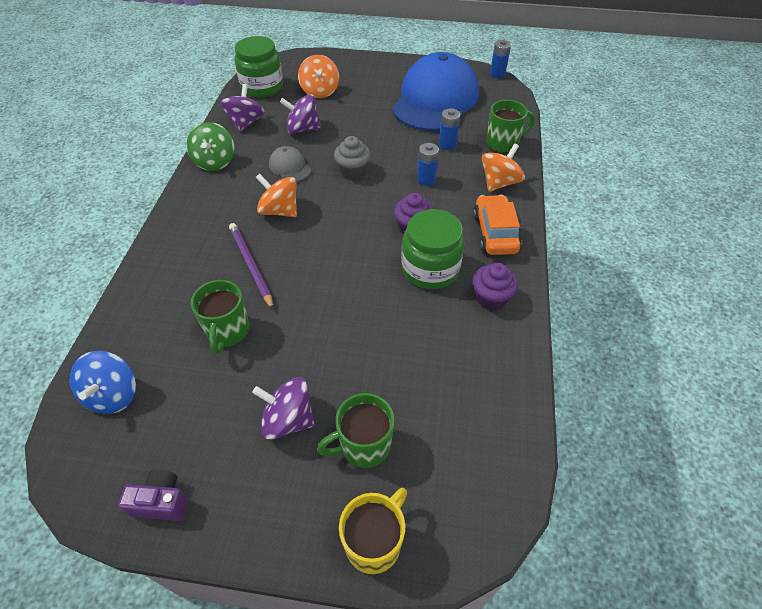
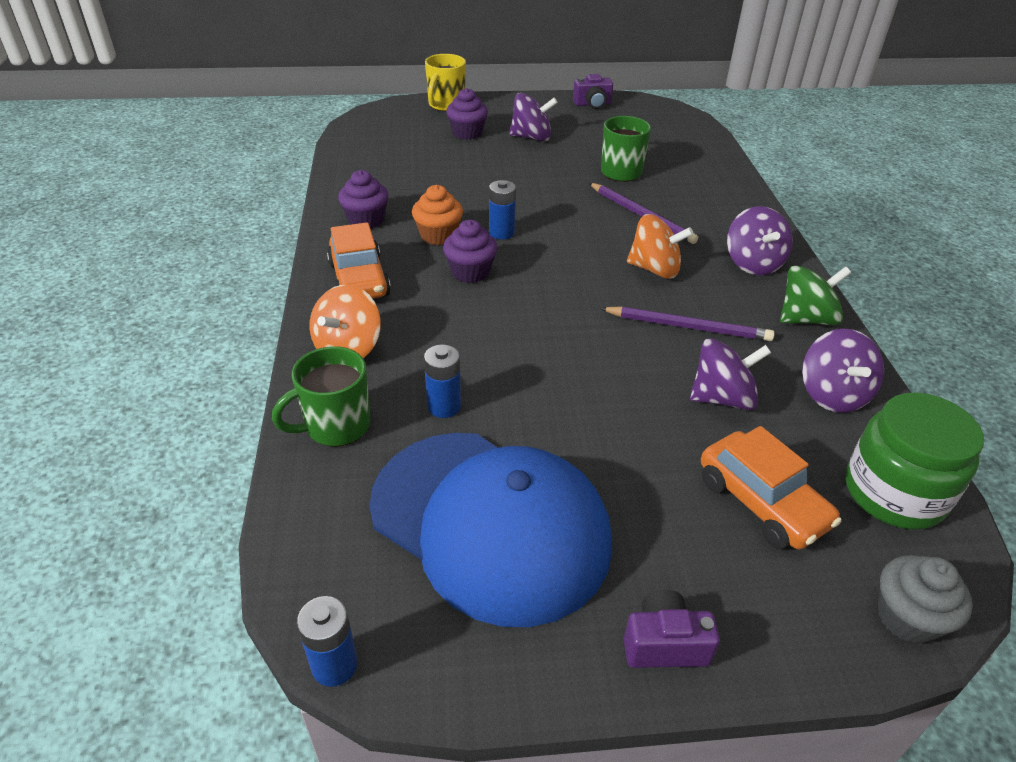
camera: 165 degrees right, 10 degrees down
blue spinning top [70,351,136,414] -> none
green spinning top [187,122,234,171] -> green spinning top turned 90 degrees clockwise [780,266,851,326]
grey cap [269,146,311,182] -> purple pencil [600,306,775,341]
orange spinning top [298,55,339,98] -> orange car [701,426,842,549]
green mug [317,393,394,468] -> purple cupcake [446,88,488,140]
grey cupcake [334,136,371,179] -> grey cupcake moved to [878,555,973,644]
blue cap [392,52,479,131] -> blue cap turned 60 degrees counterclockwise [369,433,612,627]
green jar [401,209,465,289] -> orange cupcake [412,185,463,245]
blue battery [417,143,439,186] -> blue battery moved to [489,180,516,239]
none -> purple camera [624,590,720,668]
none -> purple spinning top [727,206,793,275]

